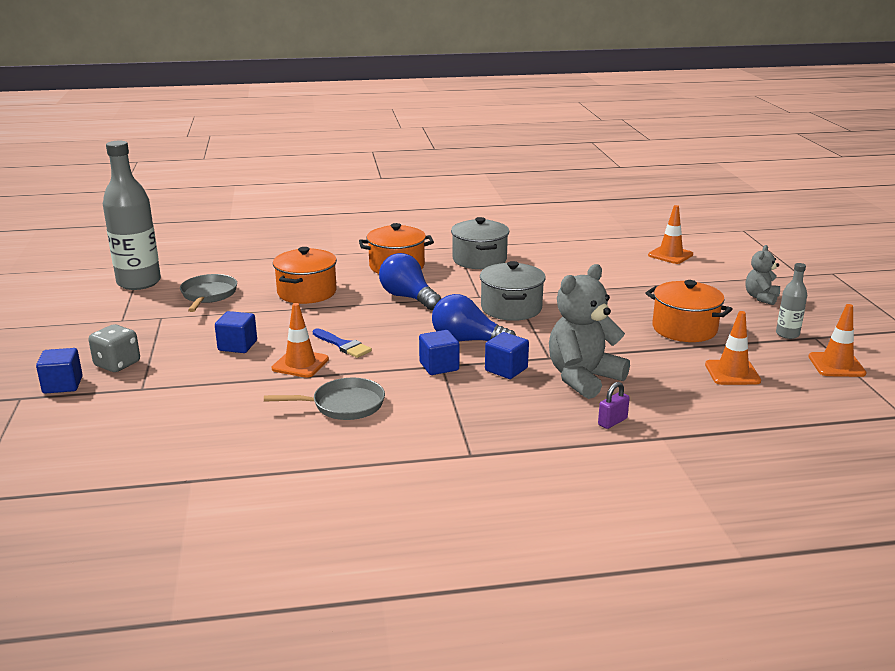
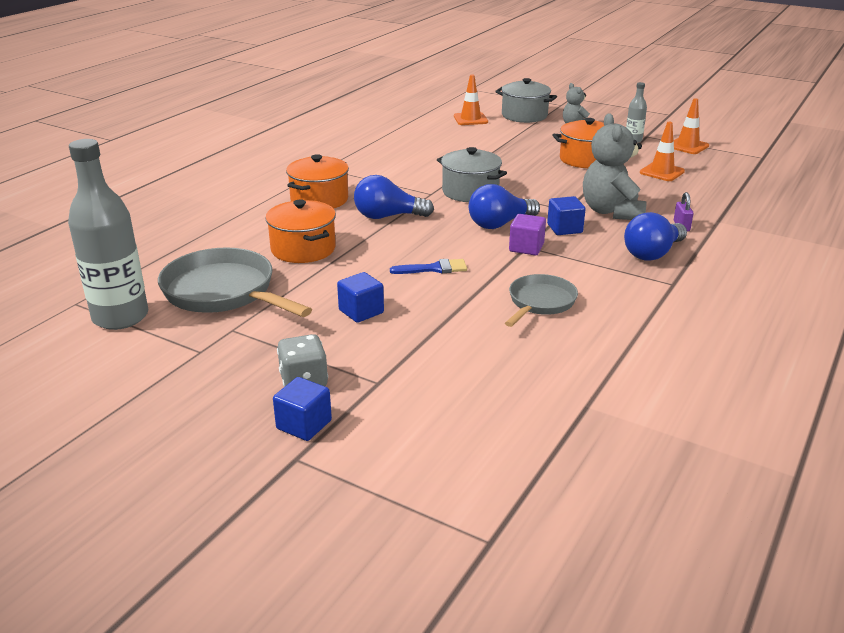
camera: 50 degrees left, 5 degrees up
grey pan [180,274,237,312] -> grey pan [158,247,312,317], size x1.67
orange traffic cone [272,303,329,378] -> none
blue cube [419,330,460,375] -> purple cube [509,214,546,255]
grey pot [451,217,509,269] -> grey pot moved to [495,78,557,123]
none -> blue light bulb [624,212,687,261]

